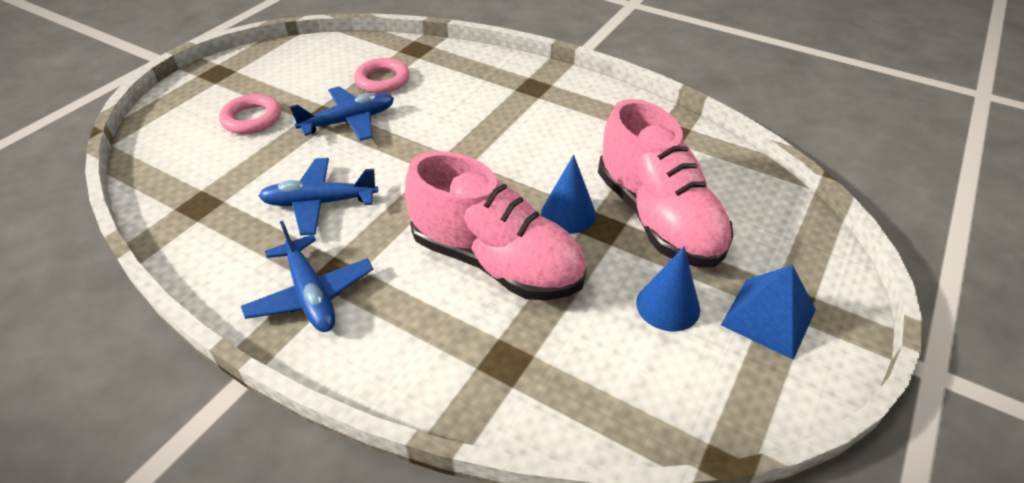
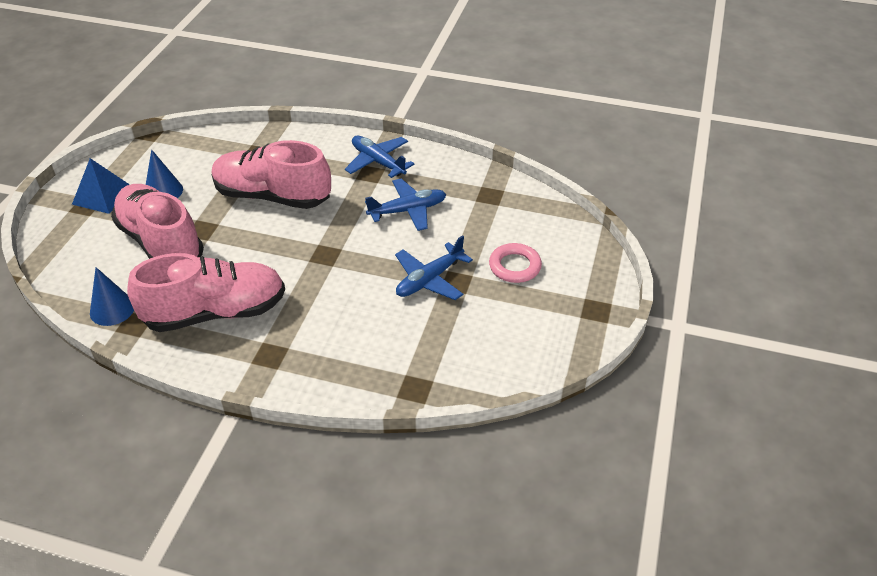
camera: 165 degrees right, 0 degrees up
pink ring [354,58,410,93] -> none
blue cone [541,155,596,234] -> blue cone moved to [90,267,134,326]
none -> pink shoe [127,253,285,332]

